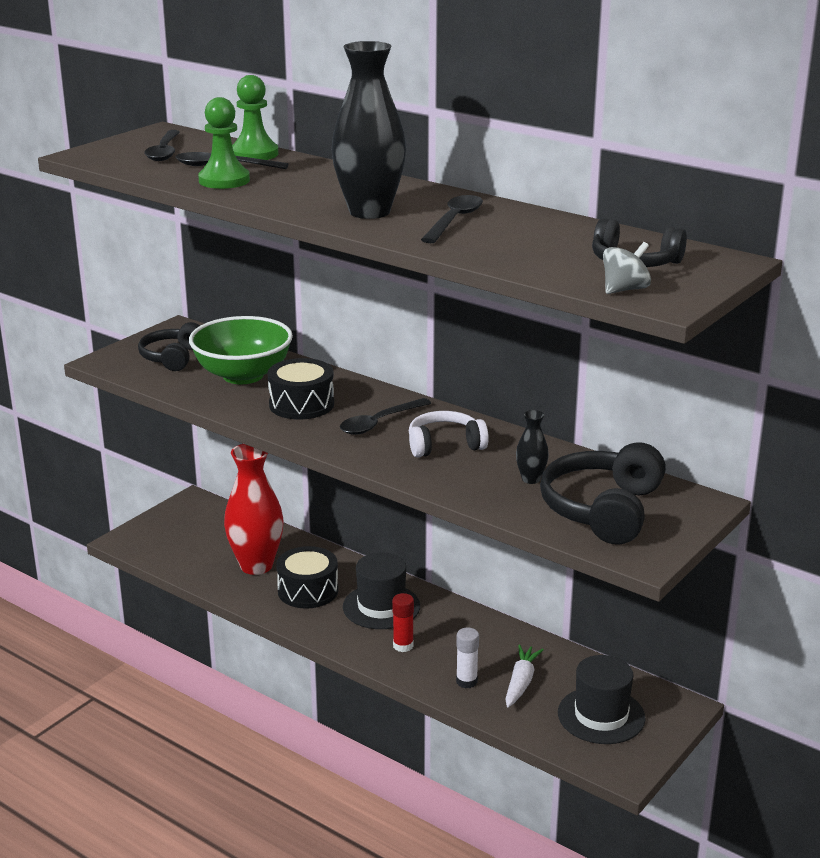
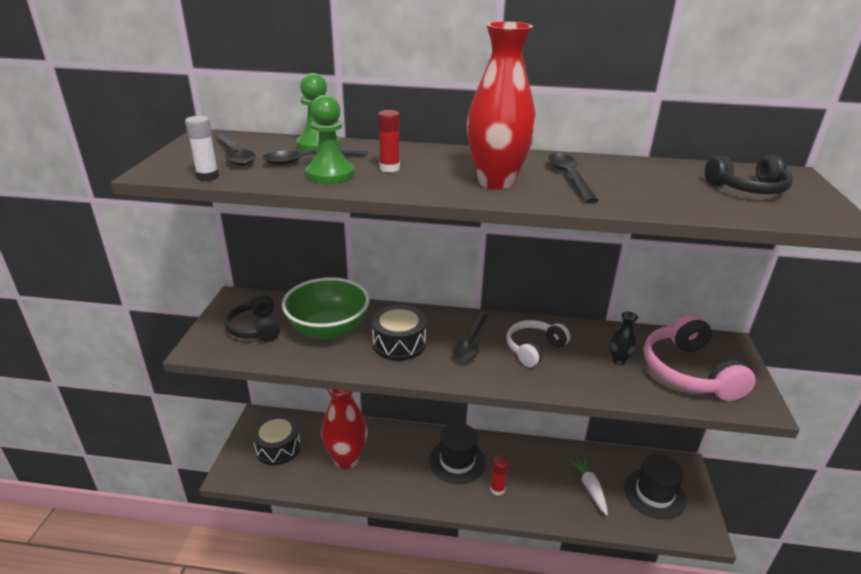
camera: 30 degrees left, 5 degrees up
black drum [276,546,338,608] -> black drum moved to [252,414,301,465]
black vase [331,41,406,219] -> red vase [467,21,536,190]
white glue stick [456,627,479,688] -> white glue stick moved to [185,116,219,181]
black headphones [540,442,666,545] -> pink headphones [644,314,756,401]
grey spinning top [603,242,651,294] -> none
none -> red glue stick [378,110,400,172]

